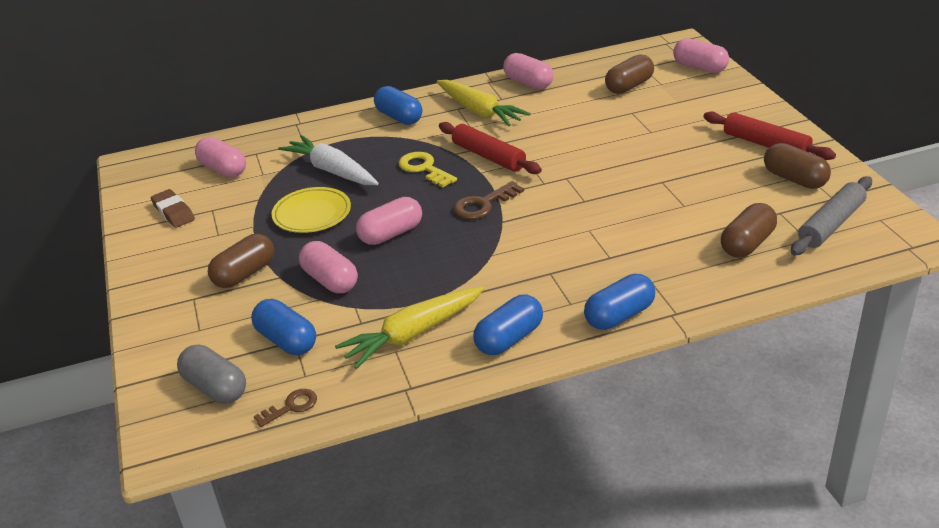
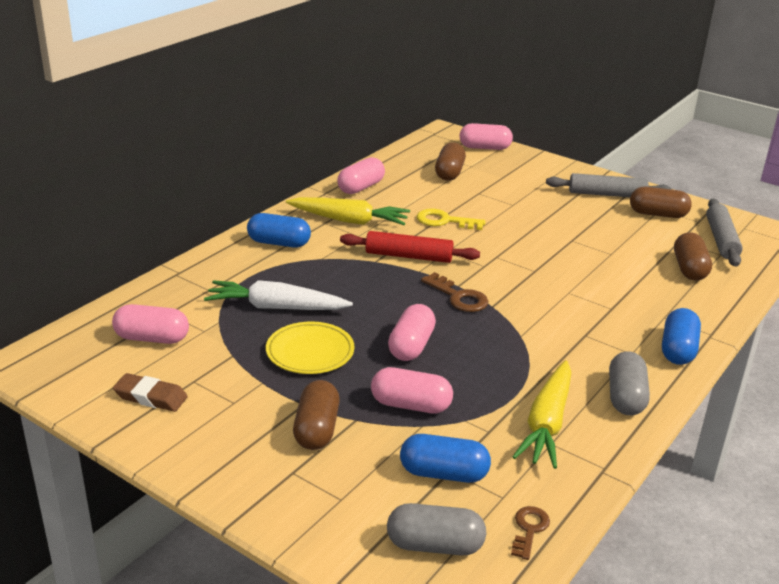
camera: 40 degrees left, 5 degrees down
yellow key [399,152,457,187] -> yellow key moved to [417,208,486,230]
brown key [453,181,524,219] -> brown key turned 60 degrees counterclockwise [421,272,489,312]
blue capsule [473,295,543,355] -> grey capsule [609,351,650,415]
pink capsule [503,53,554,89] -> pink capsule turned 60 degrees counterclockwise [337,157,385,194]
red rolling pin [703,111,836,160] -> grey rolling pin [546,173,672,197]

